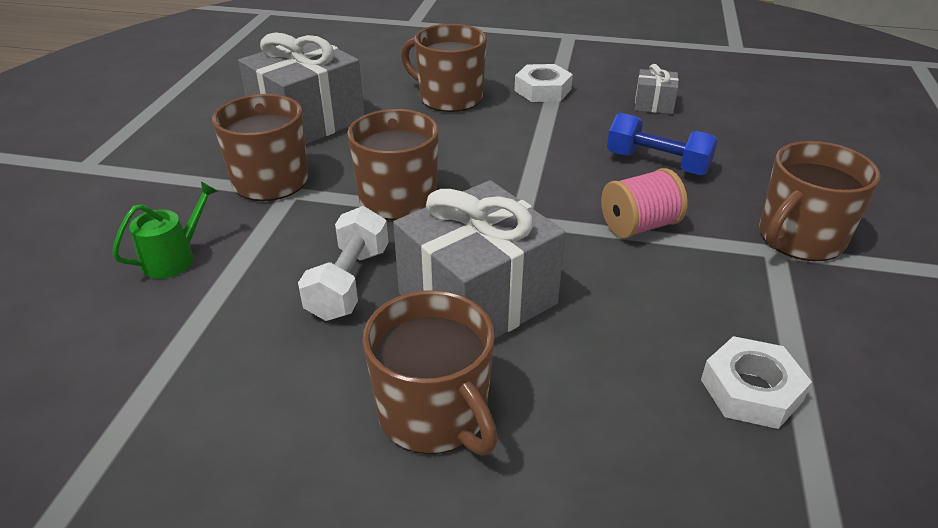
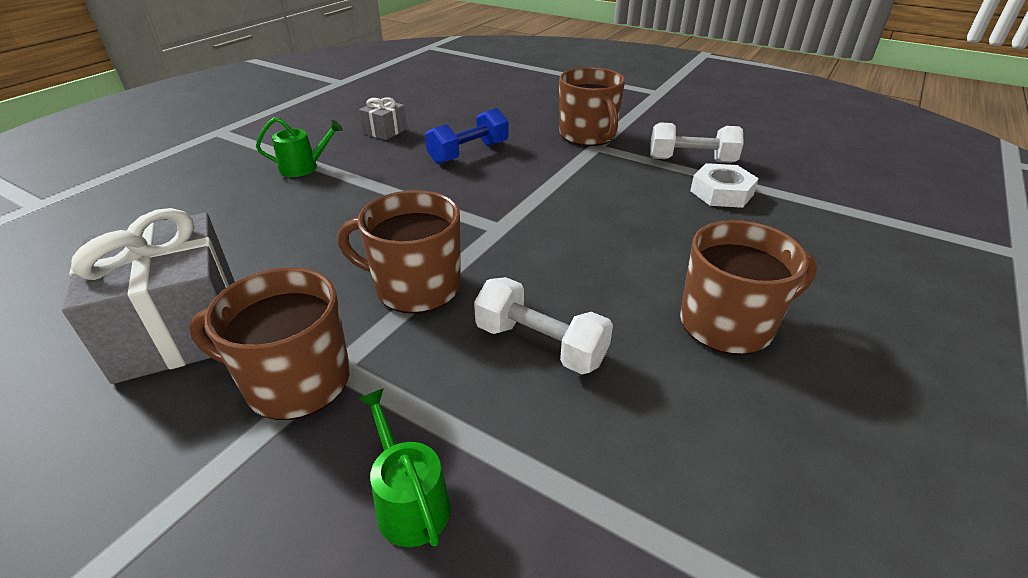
camera: 70 degrees left, 0 degrees up
grey gift [393,180,565,339] -> none
brown mug [401,24,487,112] -> none
white nut [514,64,573,102] -> green watering can [256,117,343,177]
pink spool [601,168,688,239] -> none
none -> white dumbbell [650,122,744,163]

